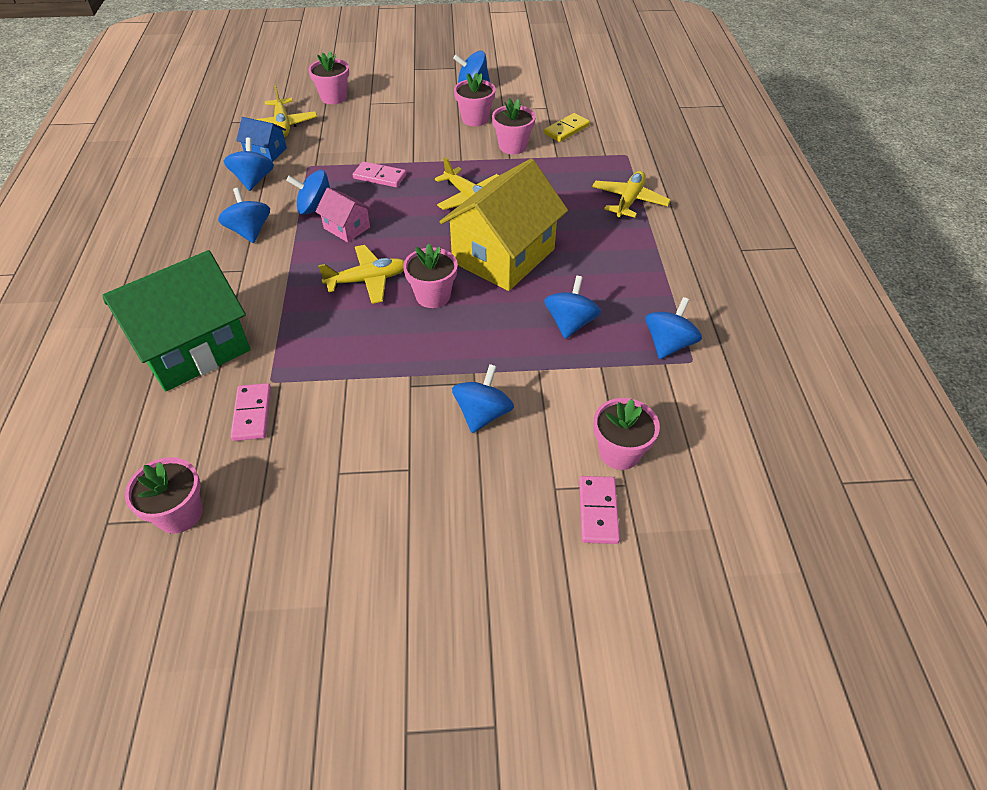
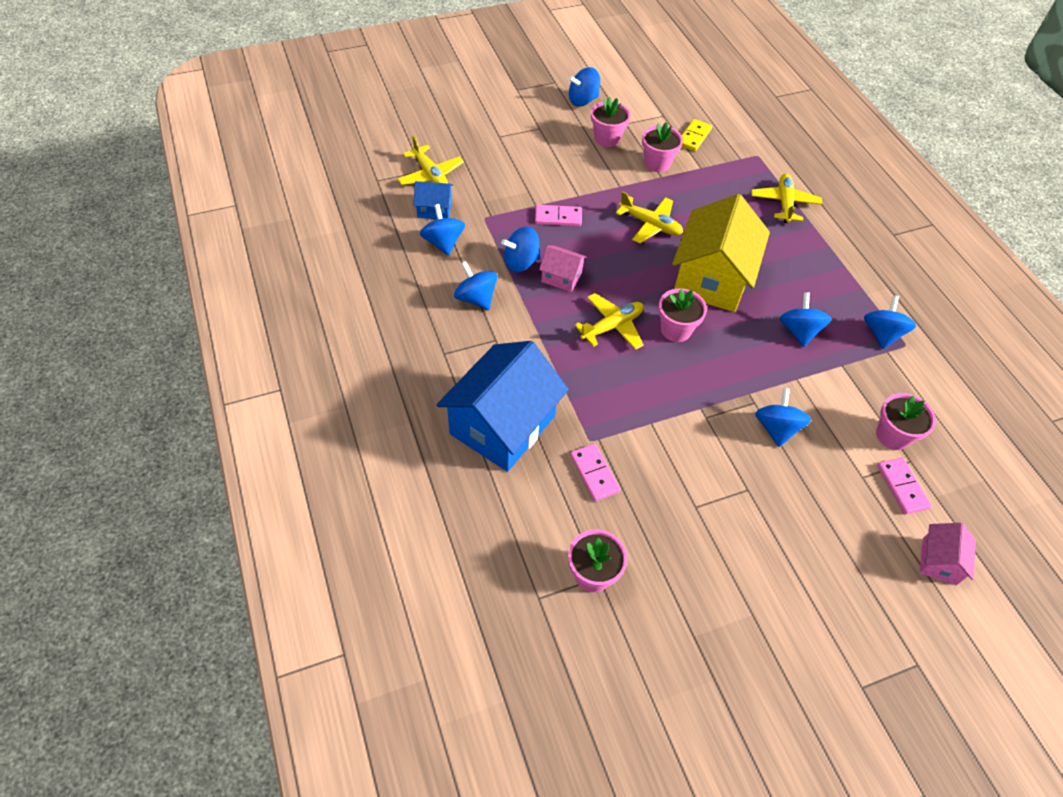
camera: 20 degrees left, 5 degrees up
green house [102,250,251,391] -> blue house [437,341,569,472]
pink flower pot [308,51,349,104] -> none
none -> pink house [919,523,976,586]

